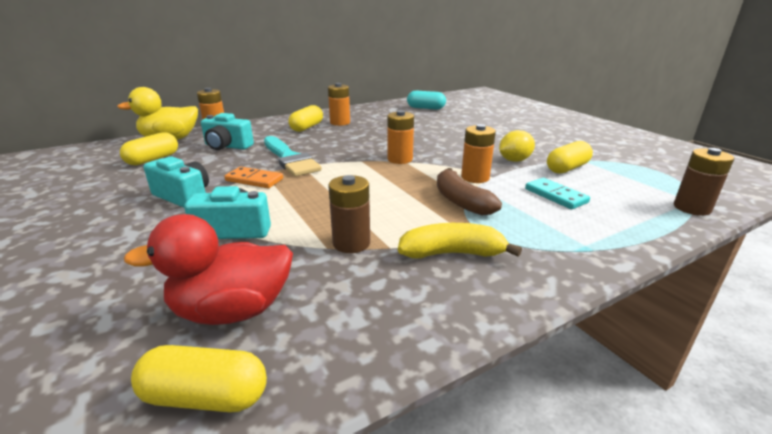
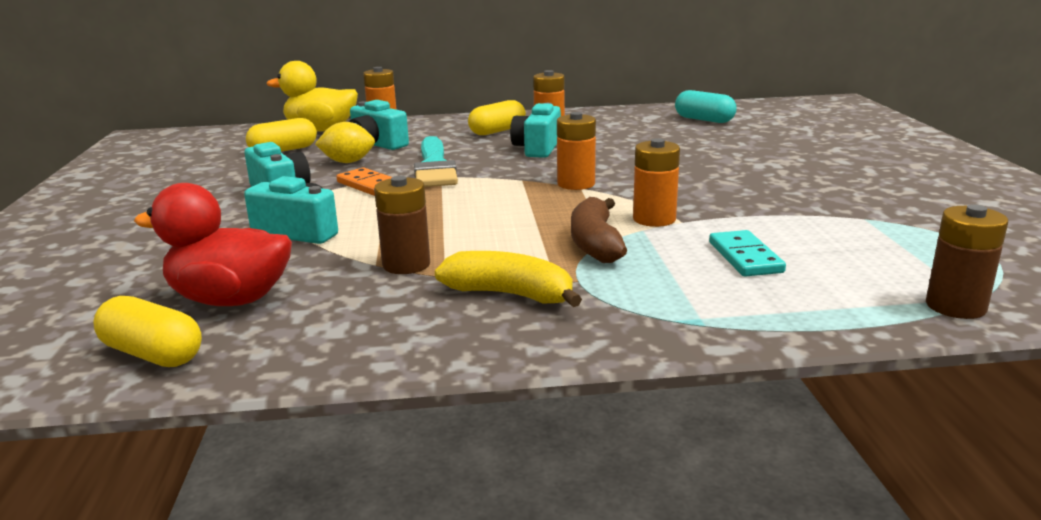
camera: 25 degrees right, 5 degrees down
yellow lemon [499,130,535,162] -> yellow lemon moved to [315,122,375,163]
yellow capsule [547,141,593,174] -> none
none -> turquoise camera [510,103,561,158]

